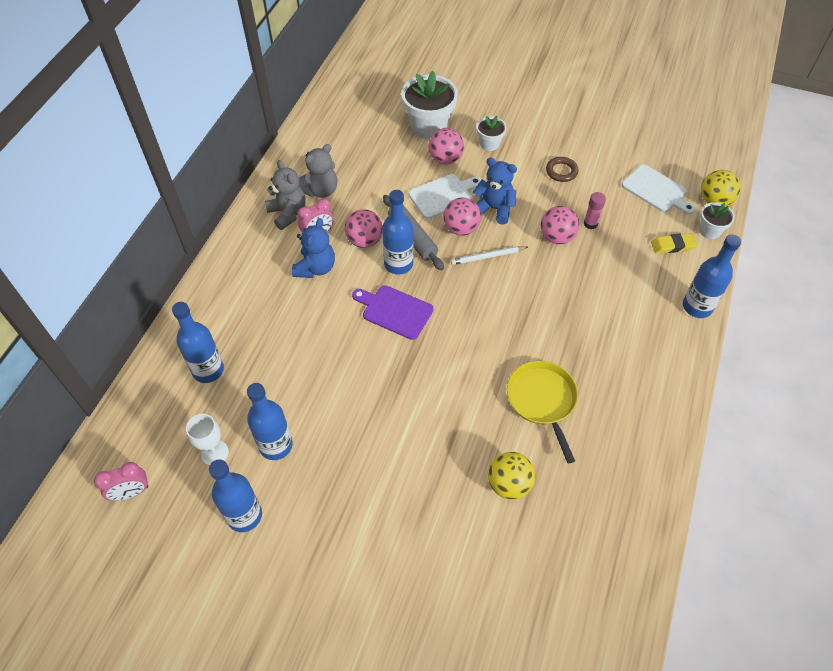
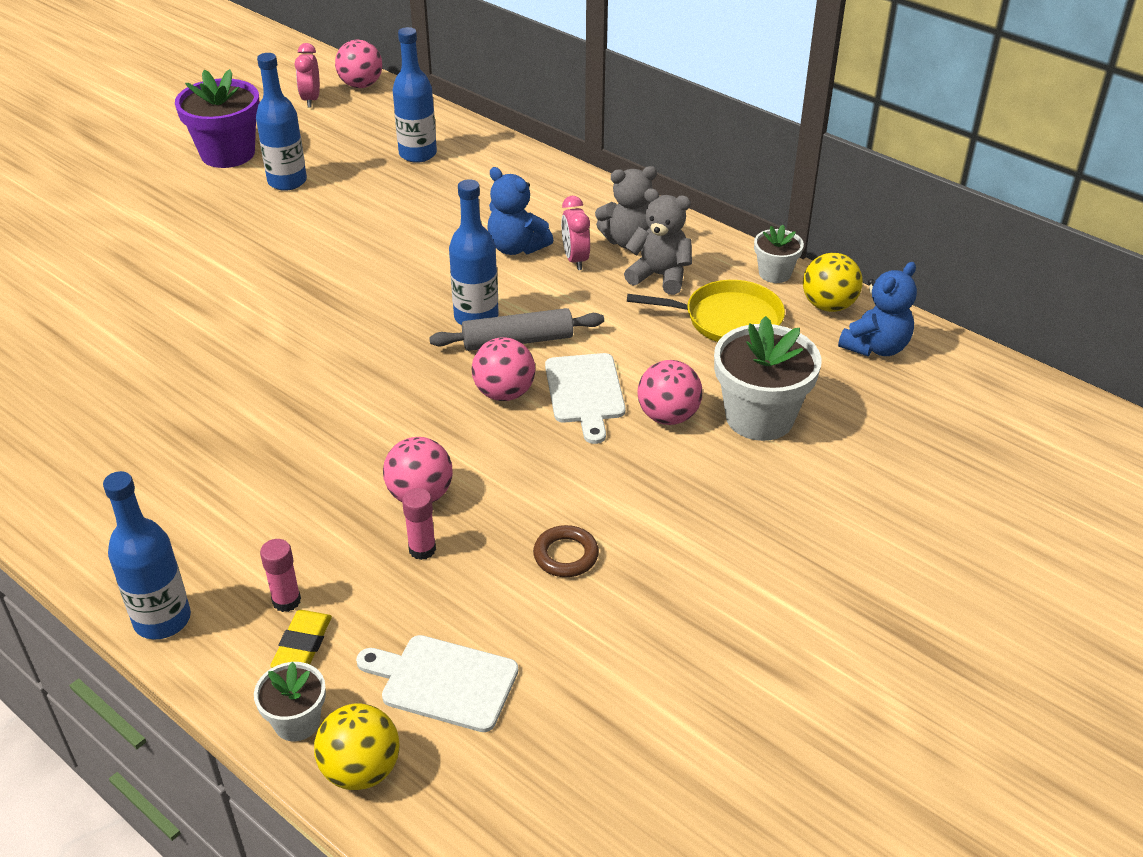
camera: 110 degrees right, 15 degrees down
white goblet [186,414,229,466] -> none
blue bottle [209,459,262,532] -> purple flower pot [175,69,260,168]
grey teddy bear [299,144,337,198] -> grey teddy bear turned 135 degrees clockwise [624,188,692,295]
pink ball [345,209,383,248] -> pink ball moved to [335,40,382,88]
purple cutting board [352,285,434,340] -> none
white pencil [451,246,528,265] -> none
blue teddy bear [473,158,517,225] -> blue teddy bear moved to [838,262,917,356]
white flower pot [476,116,507,151] -> white flower pot moved to [754,225,804,283]
yellow ball [488,452,535,500] -> yellow ball moved to [803,253,863,312]
yellow pan [507,361,578,463] -> yellow pan moved to [627,280,785,342]
white cutting board [622,164,696,214] -> white cutting board turned 45 degrees clockwise [356,635,518,732]
none -> pink glue stick [260,539,301,612]

